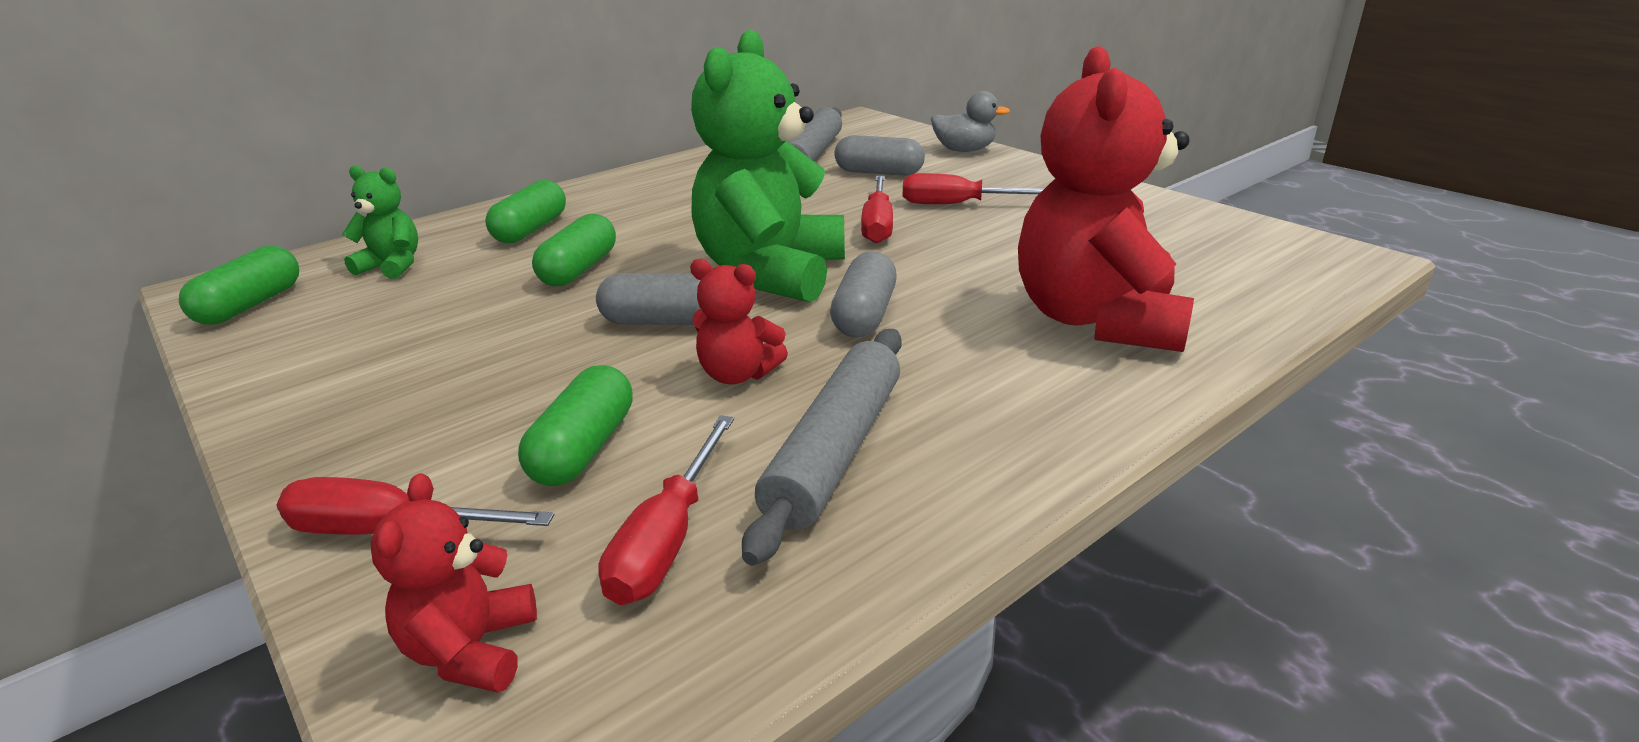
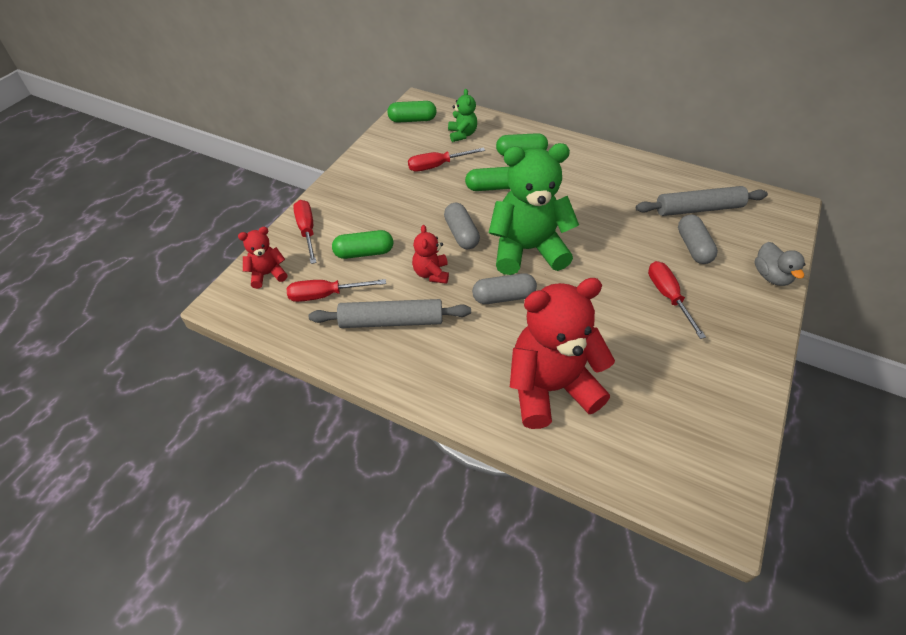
camera: 65 degrees right, 20 degrees up
red screwdriver [861,176,893,243] -> red screwdriver moved to [408,148,485,172]

